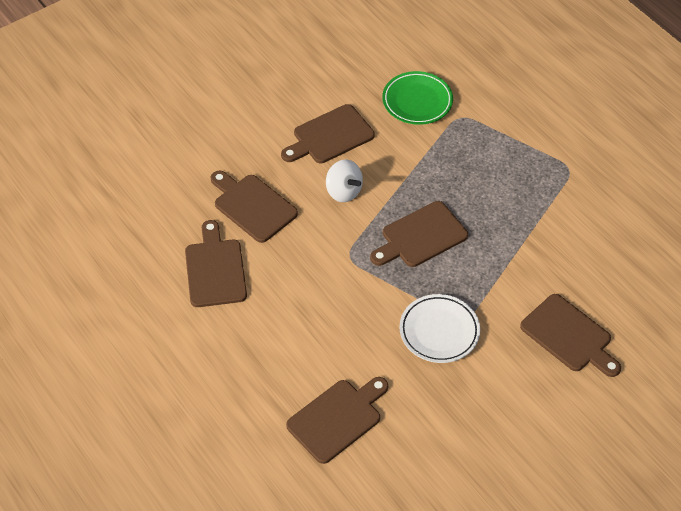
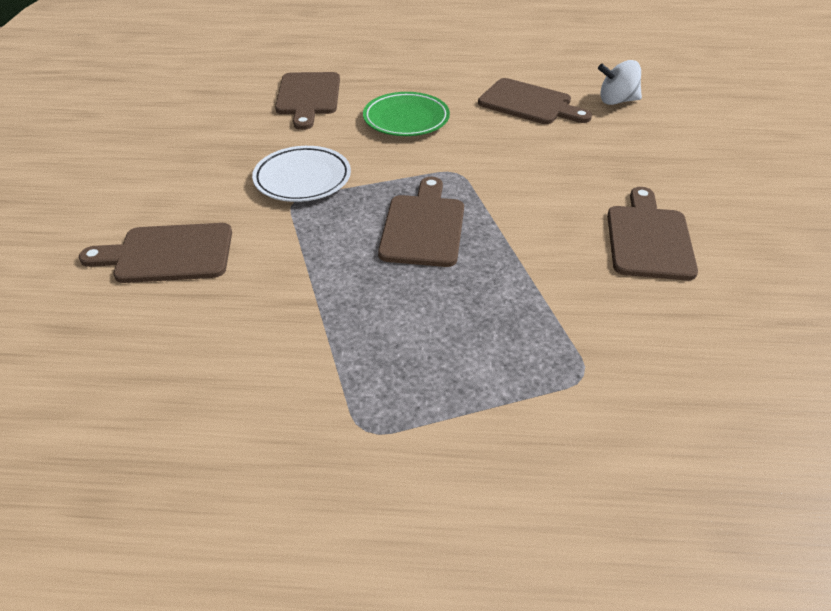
camera: 130 degrees right, 10 degrees down
brown cutting board [211,171,298,243] -> none
white spinning top [326,160,363,202] -> white spinning top moved to [598,60,642,105]
green plate [382,71,453,125] -> green plate moved to [363,92,450,136]

